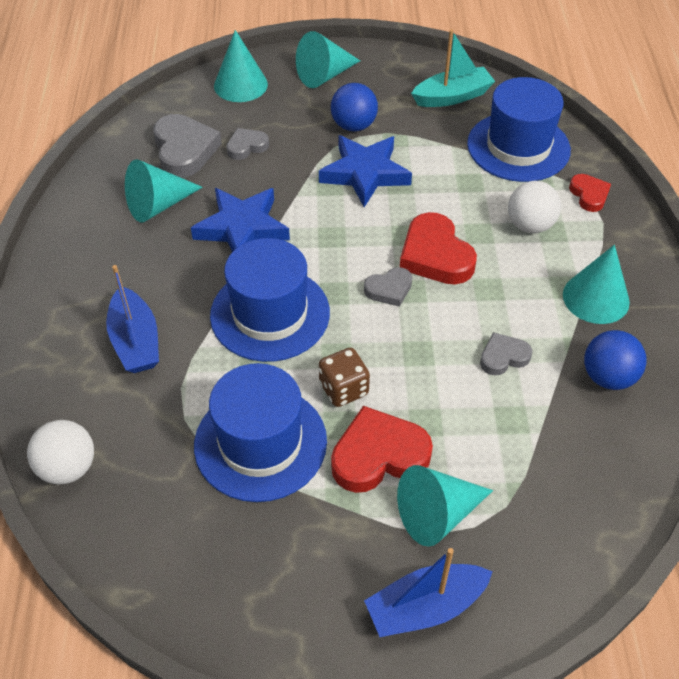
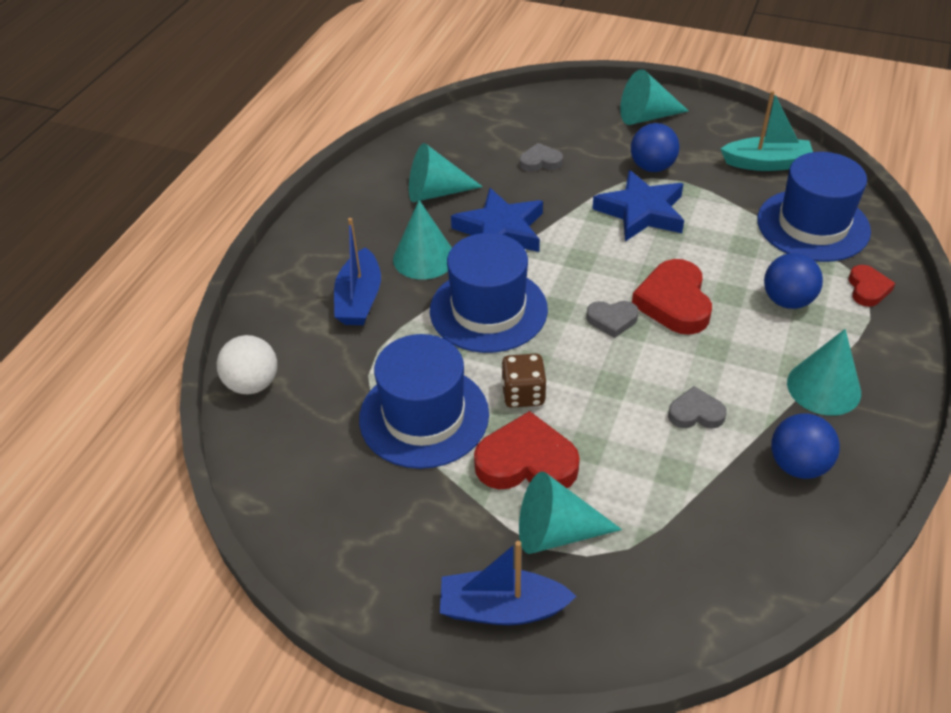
camera: 25 degrees right, 5 degrees down
grey heart [153,114,222,178] -> none
turquoise cone [214,30,268,102] -> turquoise cone moved to [393,200,452,280]
white ball [508,181,561,233] -> blue ball [764,253,823,309]

